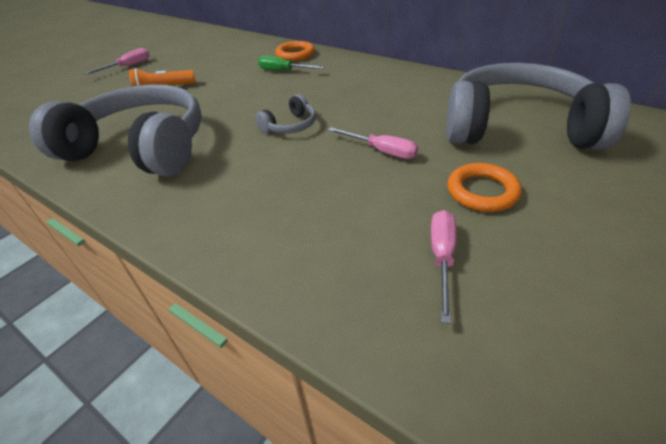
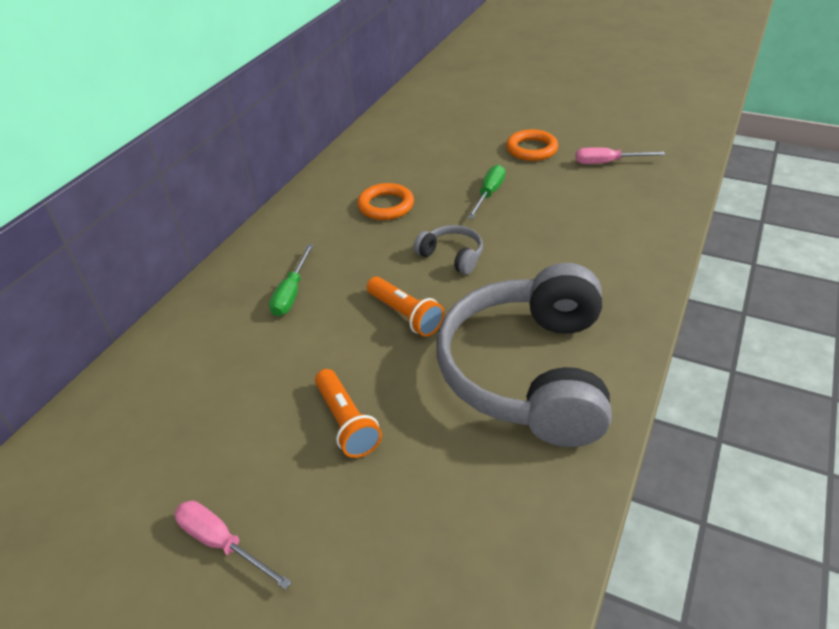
camera: 100 degrees left, 0 degrees up
orange ring [275,41,315,61] -> orange ring moved to [357,183,414,220]
pink screwdriver [328,127,418,159] -> green screwdriver [467,165,505,219]
grey headphones [446,63,631,150] -> none
none -> orange flashlight [367,277,444,337]

